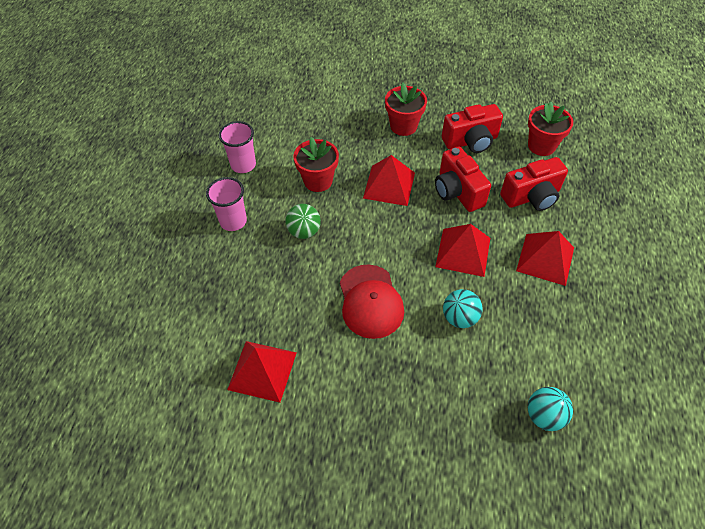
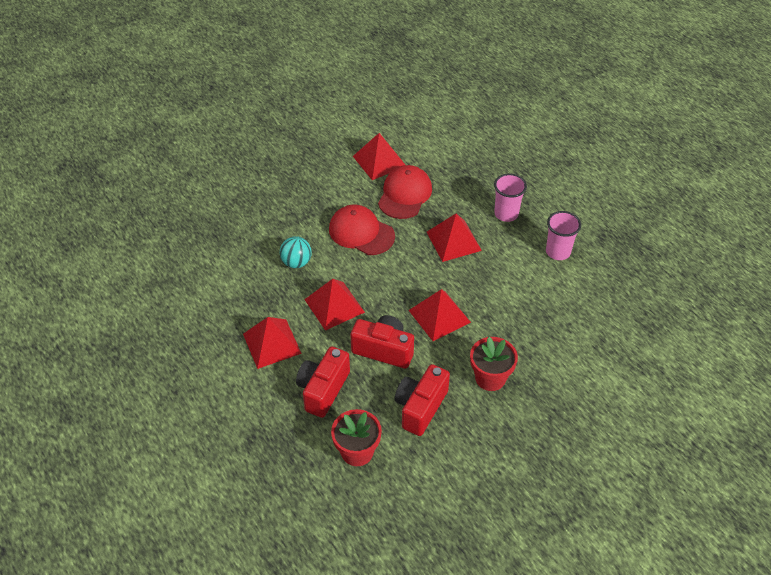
camera: 135 degrees right, 5 degrees down
green ball [285,204,321,239] -> red pyramid [427,213,482,262]
red flower pot [293,137,339,192] -> none
turquoise ball [528,387,573,431] -> none
none -> red cap [378,165,432,219]

